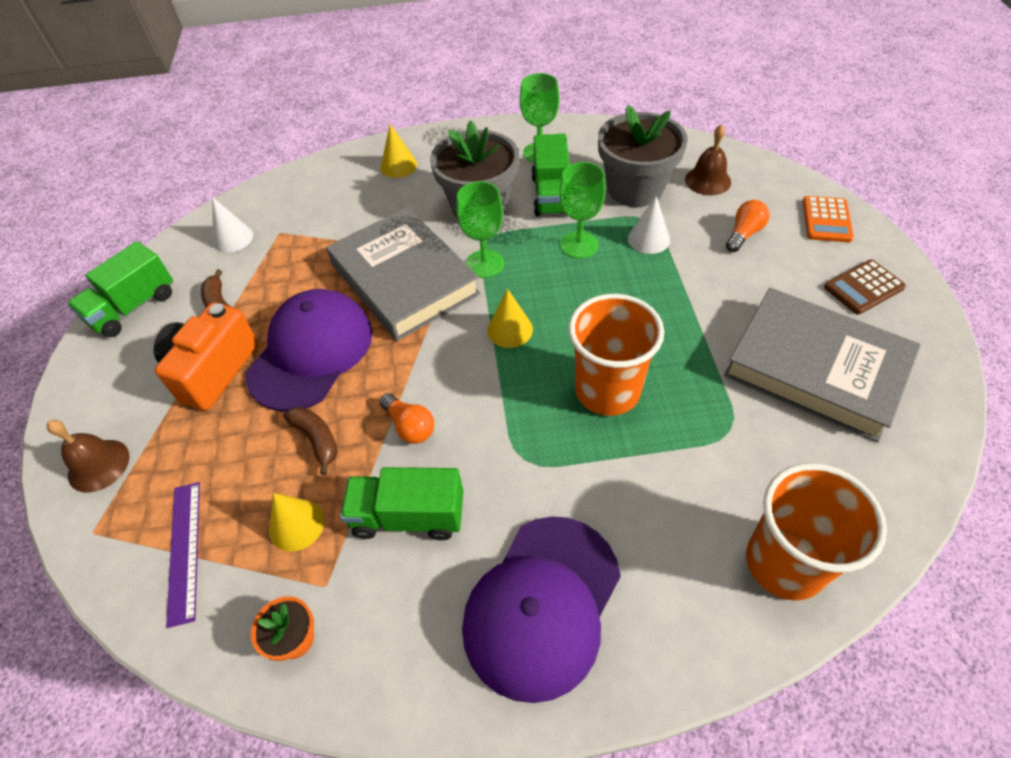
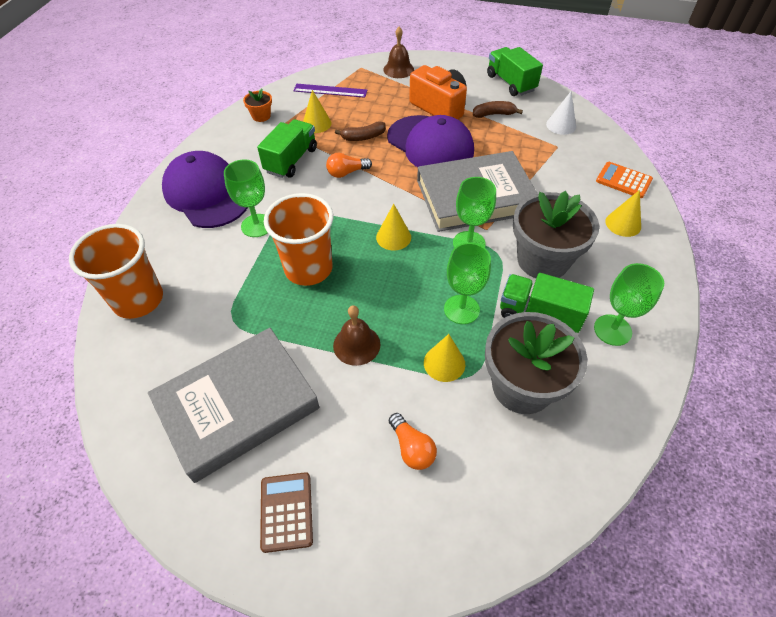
camera: 110 degrees right, 0 degrees up
white cone [628,196,670,254] -> yellow cone [424,334,465,382]
brown bell [685,124,731,195] -> brown bell moved to [333,305,381,366]
orange calculator [803,196,854,242] -> orange calculator moved to [596,162,653,198]
none -> green goblet [224,159,268,237]

